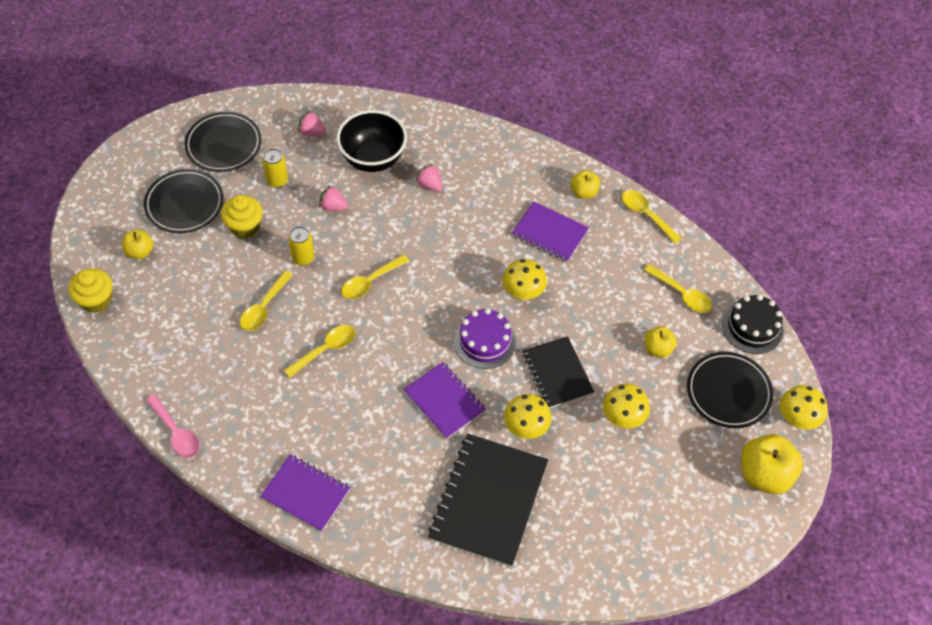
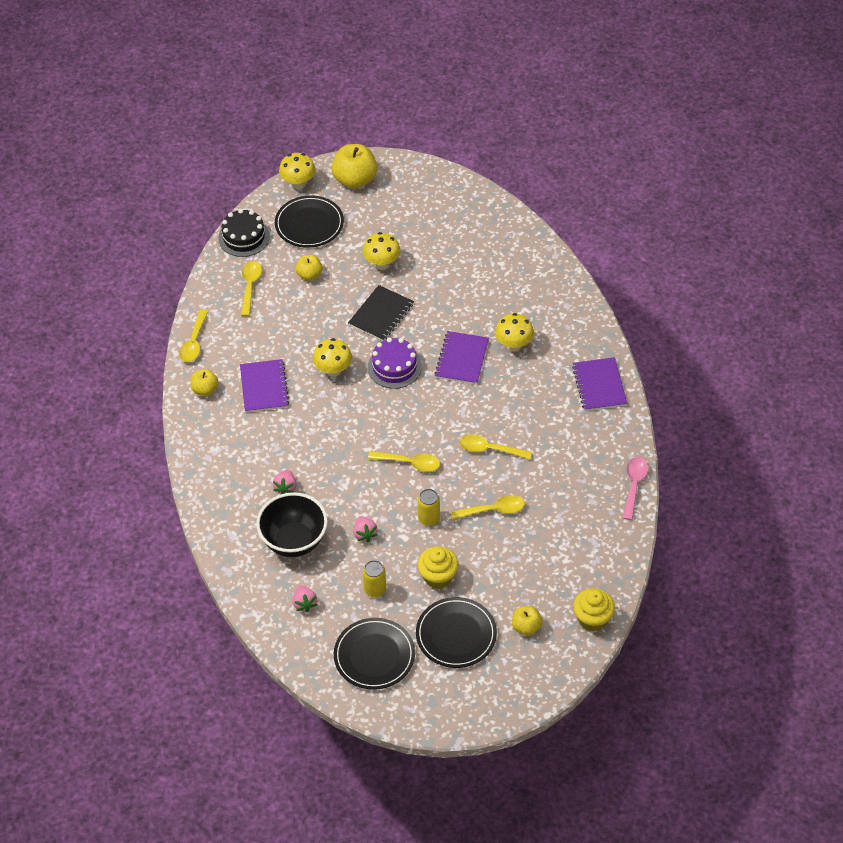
camera: 125 degrees left, 5 degrees down
black notebook [428,434,548,567] -> none
yellow mushroom [504,394,552,439] -> yellow mushroom moved to [495,313,534,352]

